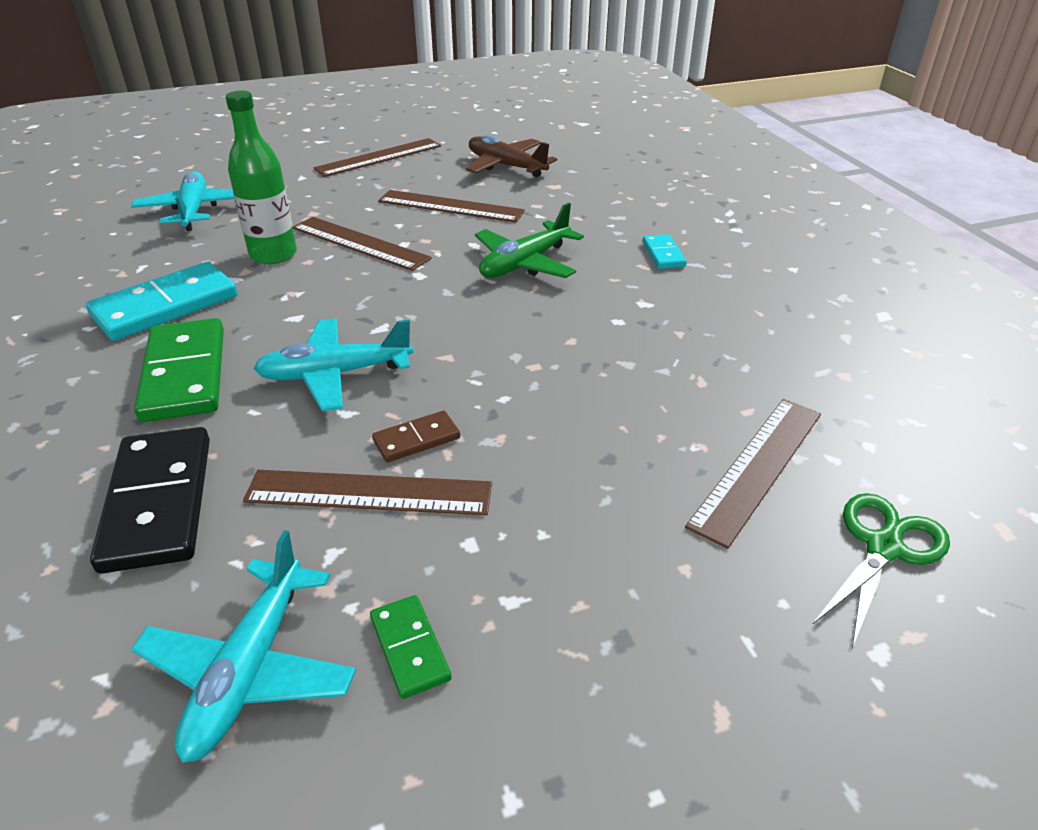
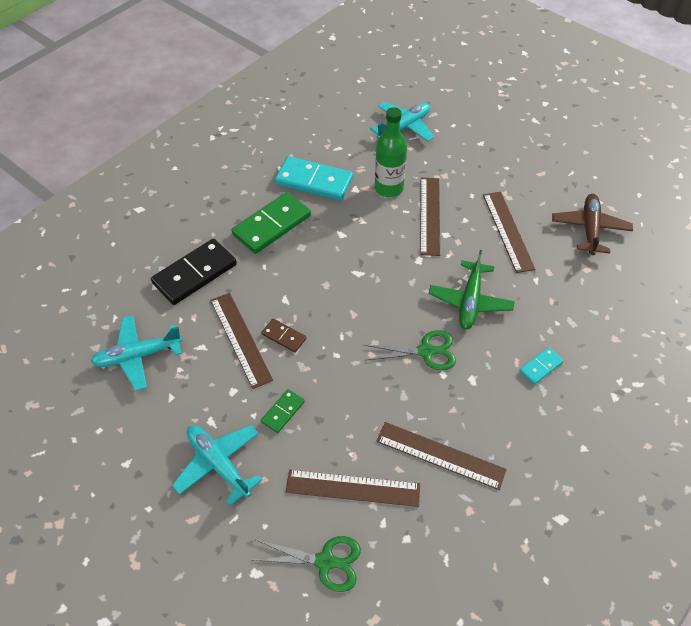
camera: 60 degrees right, 15 degrees up
turquoise plane [253,319,413,411] -> turquoise plane moved to [172,425,262,506]
brown ruler [314,138,441,177] -> brown ruler moved to [376,422,507,490]
green domino [370,595,451,699] -> green domino moved to [261,389,305,433]
green plane [475,203,584,278] -> green plane turned 90 degrees counterclockwise [428,250,515,330]
none -> green scissors [364,330,456,370]

